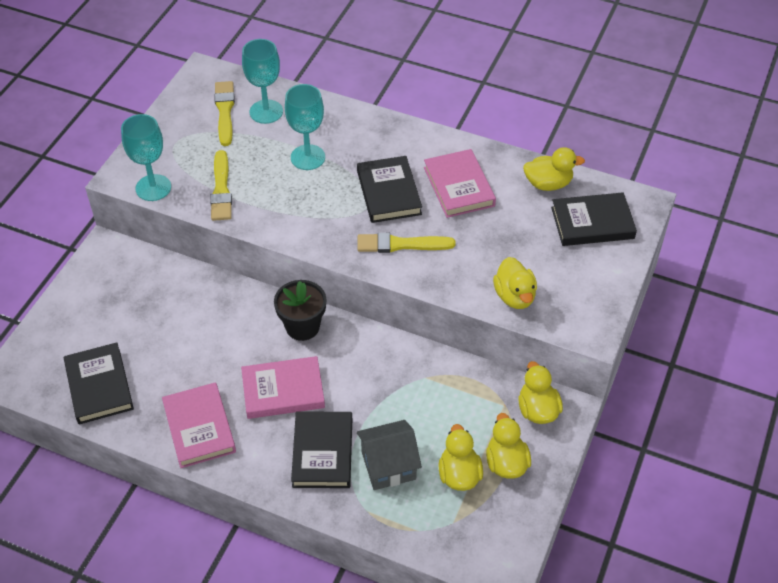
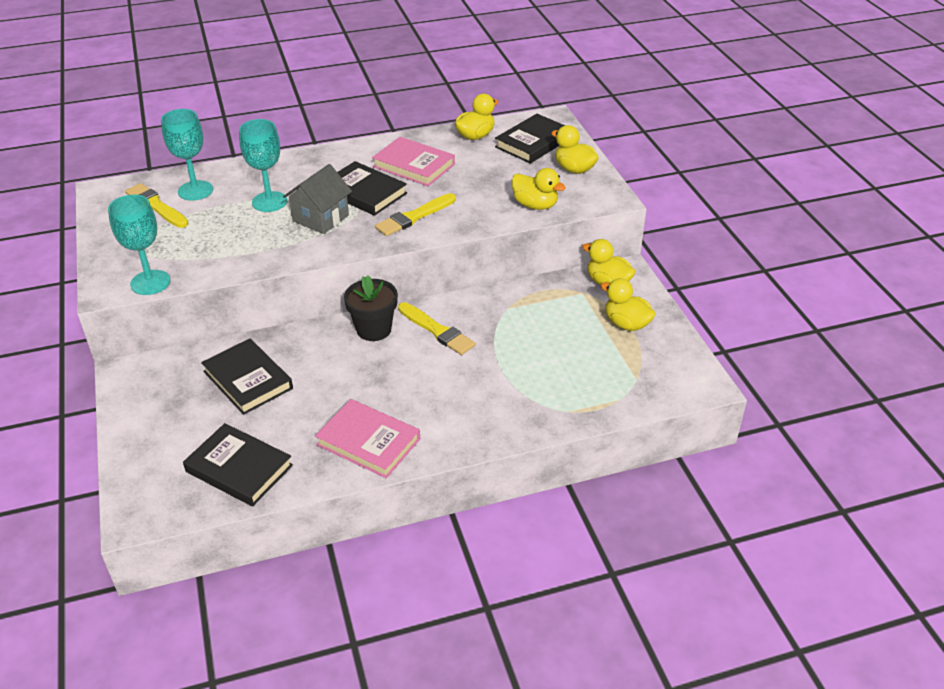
camera: 40 degrees left, 10 degrees down
yellow brush [210,150,232,221] -> yellow brush moved to [398,302,475,355]
pink book [241,356,325,419] -> none
black book [291,411,352,488] -> black book moved to [201,339,293,415]
grey house [357,420,422,490] -> grey house moved to [283,164,352,234]
yellow duck [438,424,483,491] -> yellow duck moved to [551,125,599,174]

